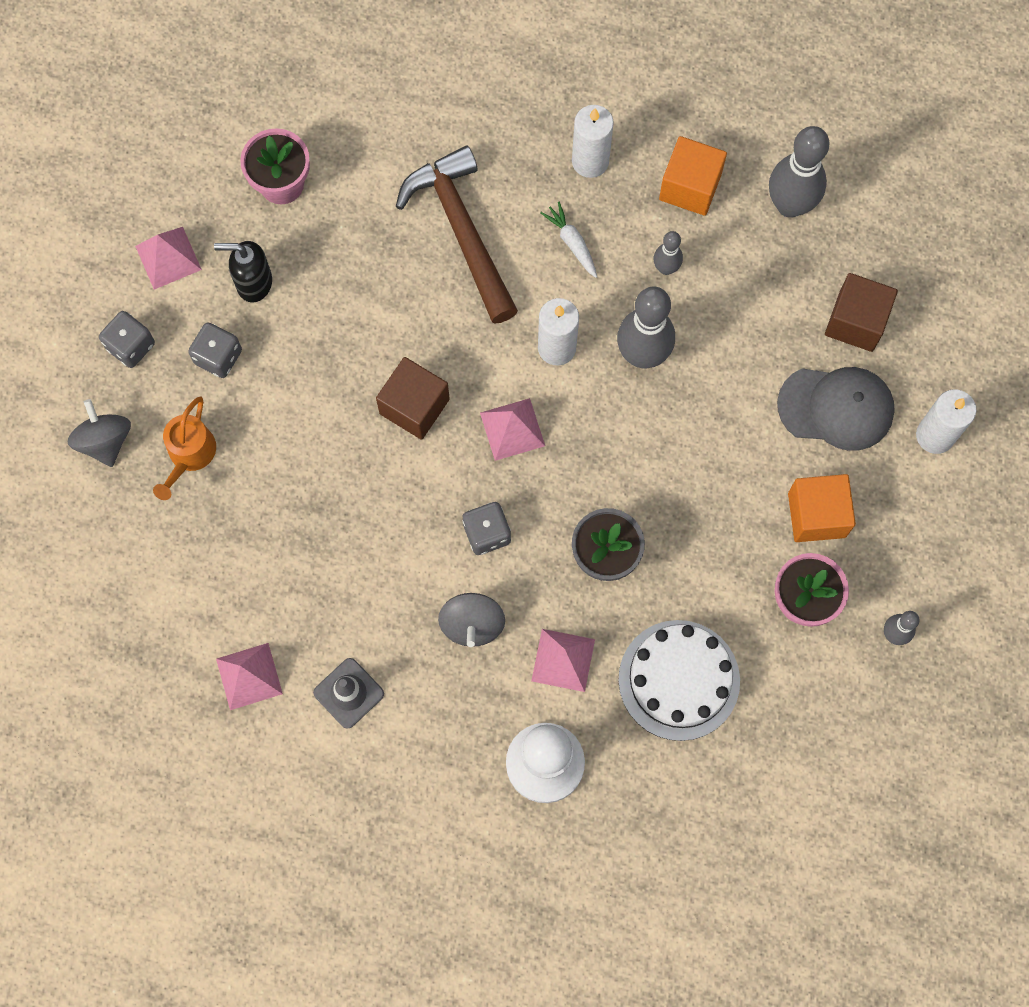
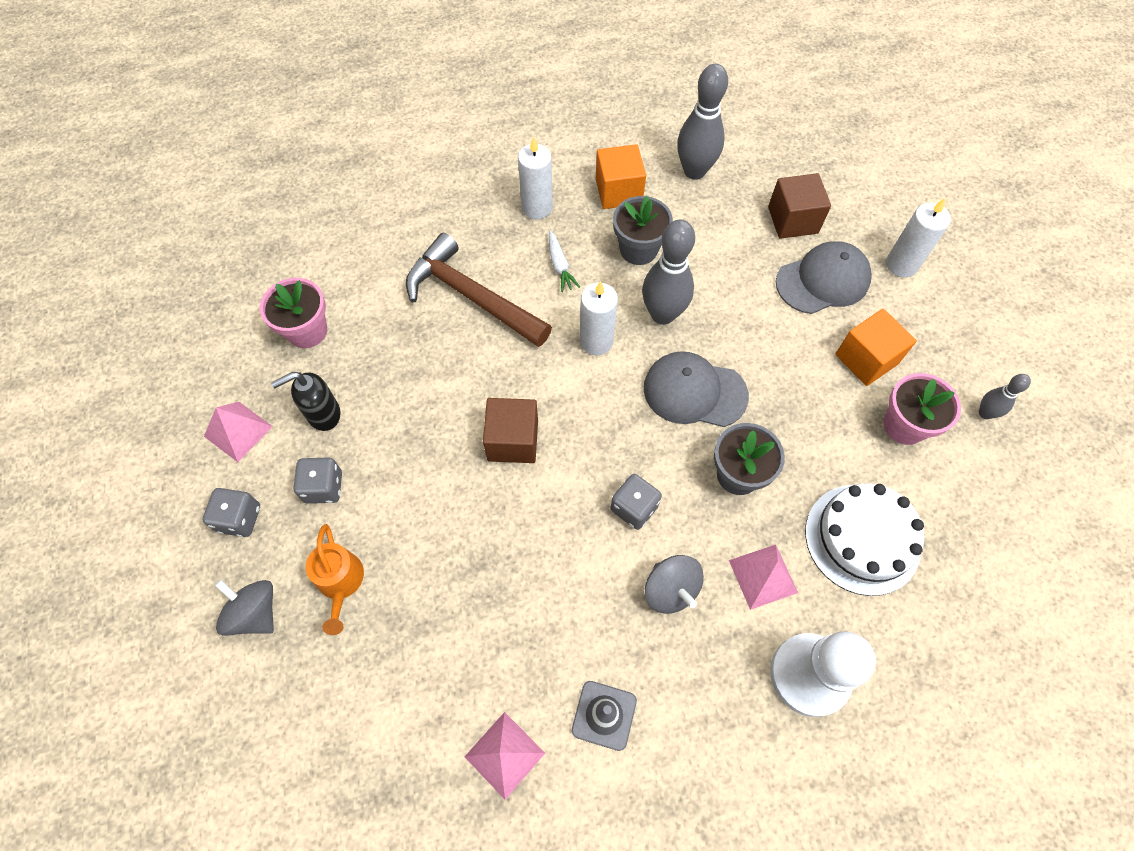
camera: 30 degrees left, 10 degrees down
pink pyramid [480,398,545,461] -> none
white carrot [541,202,597,278] -> white carrot turned 135 degrees counterclockwise [549,230,580,292]
grey bowling pin [654,231,683,275] -> grey flower pot [613,196,673,265]
none -> grey cap [644,351,749,427]

